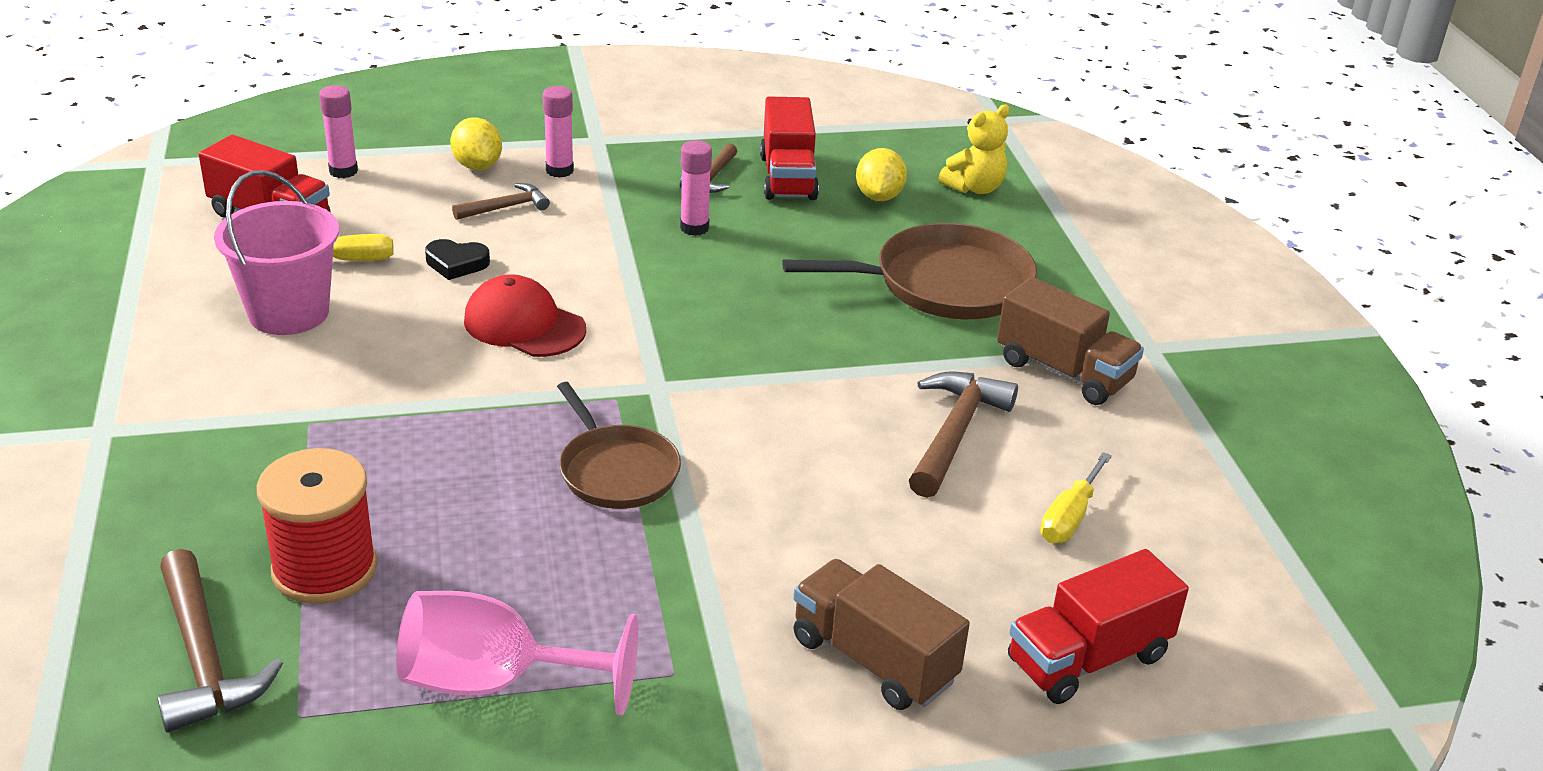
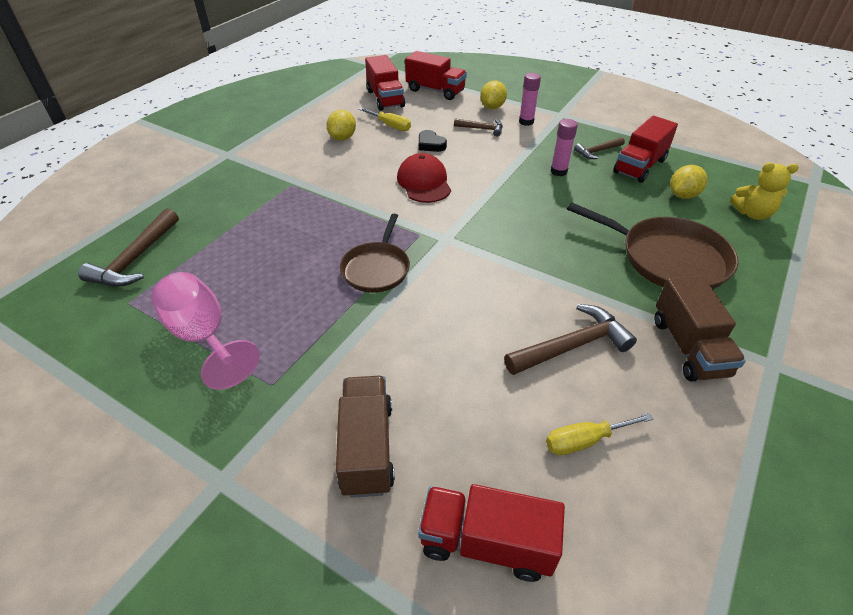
camera: 45 degrees right, 10 degrees up
pink bucket [214,170,339,335] -> yellow lemon [326,110,356,141]
red spool [257,448,377,604] -> none
pink glue stick [319,85,358,178] -> red truck [405,51,467,100]

